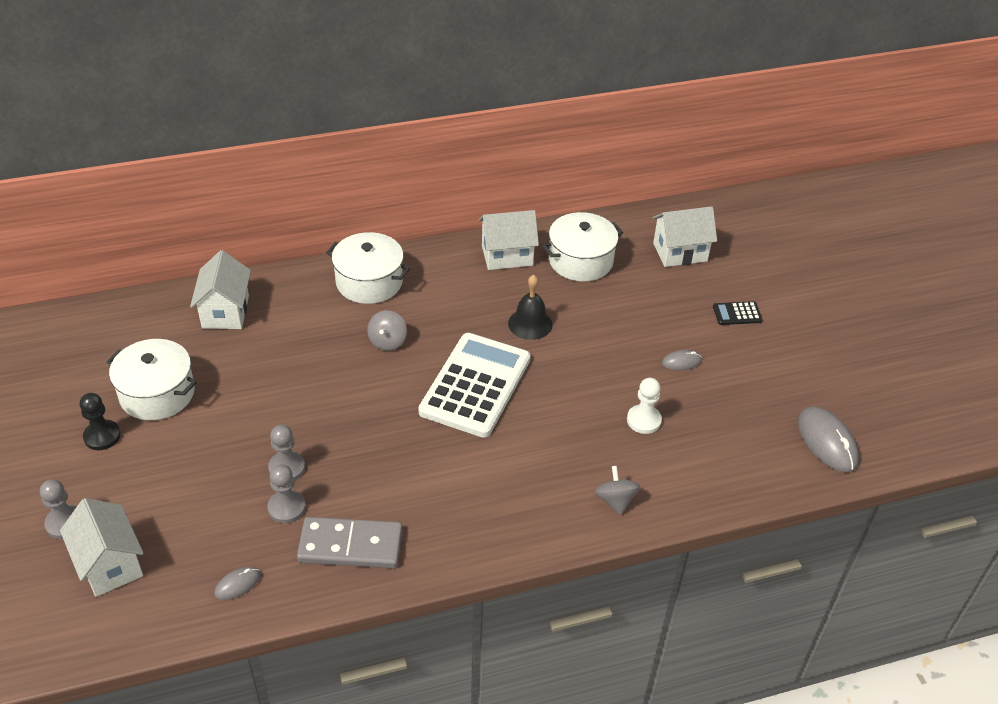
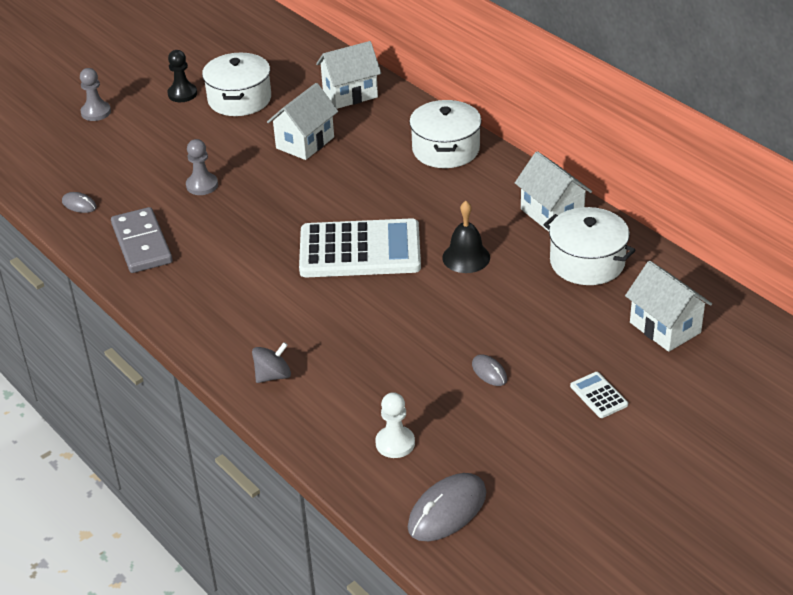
camera: 70 degrees right, 5 degrees down
white house [60,498,144,597] -> white house moved to [267,83,338,160]
grey pawn [267,464,306,523] -> none
grey spinning top [367,310,407,351] -> none
white pawn [627,378,662,434] -> white pawn moved to [376,392,415,458]
black calculator [713,301,763,325] -> white calculator [570,372,628,418]

